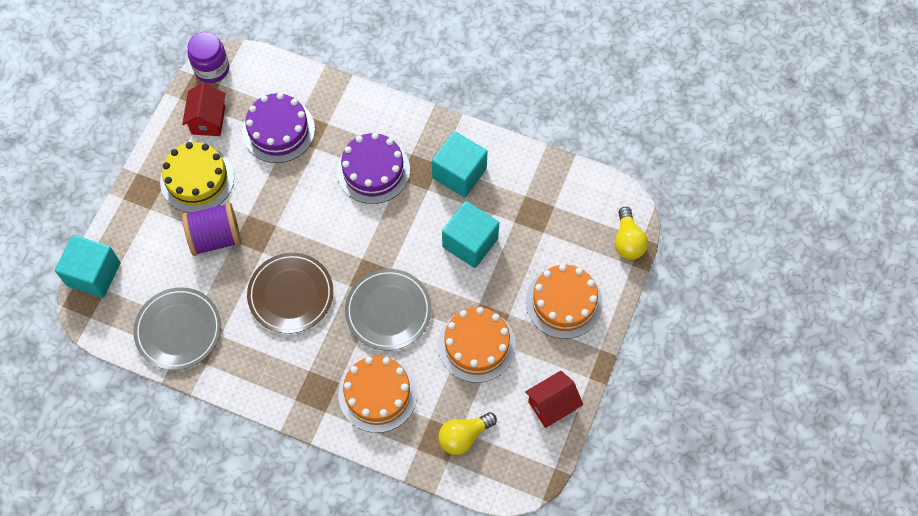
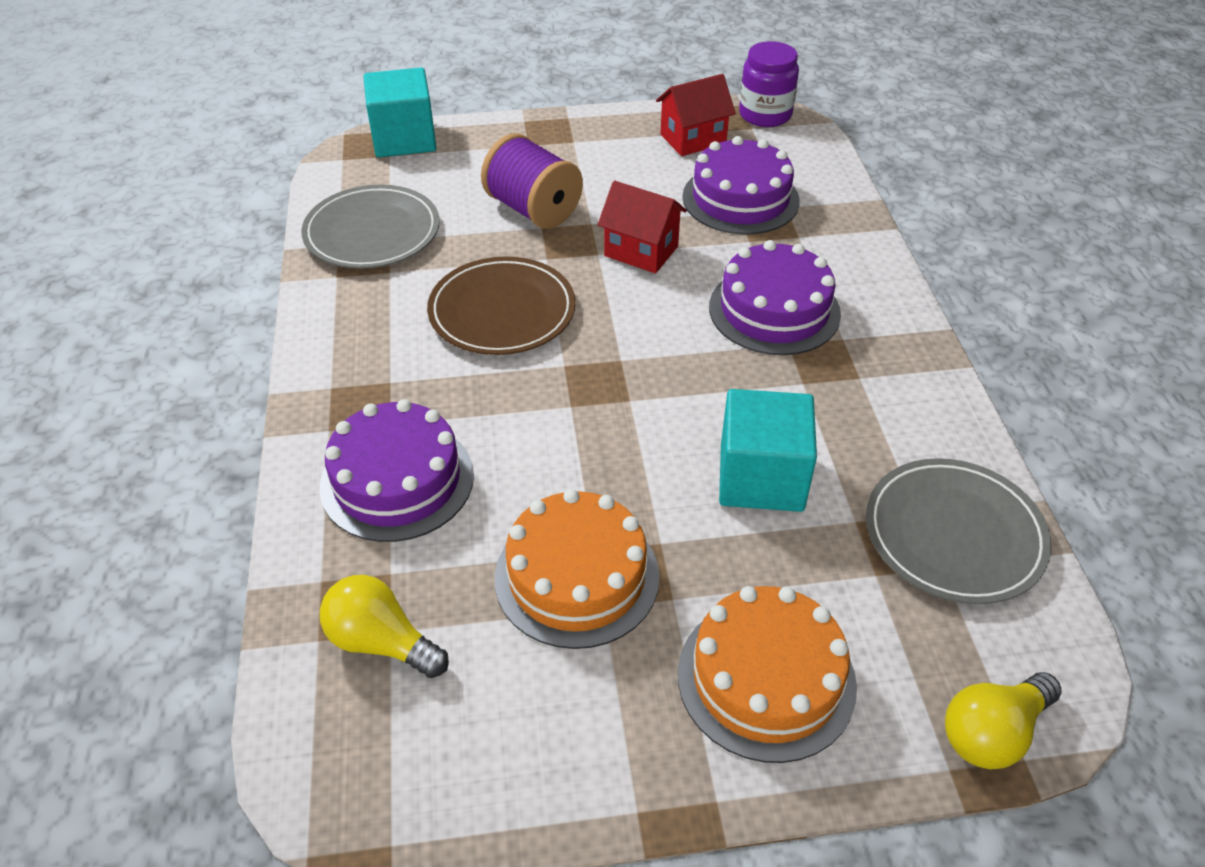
camera: 60 degrees right, 20 degrees down
yellow cake [160,142,234,213] -> none
orange cake [338,356,417,433] -> purple cake [320,399,474,542]
grey plate [345,269,432,350] -> grey plate moved to [866,458,1052,604]
turquoise cube [432,131,488,197] -> none
red house [525,371,583,428] -> red house moved to [598,181,687,273]

